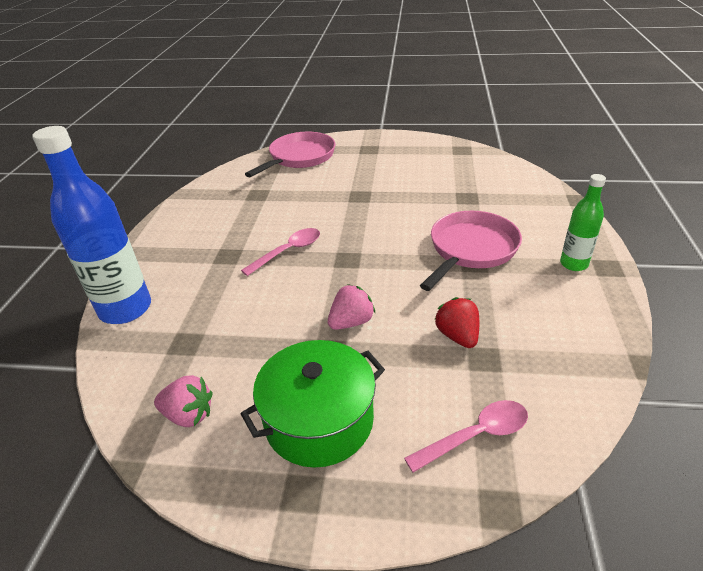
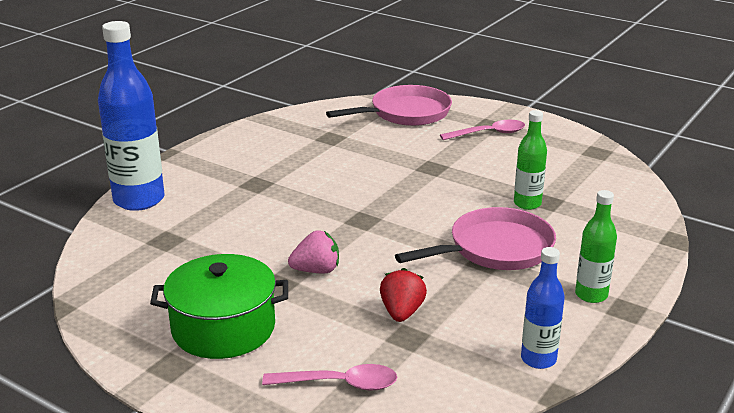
camera: 25 degrees right, 10 degrees down
pink strawberry [154,375,213,427] -> none
pink spoon [241,228,320,276] -> pink spoon moved to [440,120,525,140]
none -> green bottle [514,110,547,210]
none -> blue bottle [521,247,565,369]

